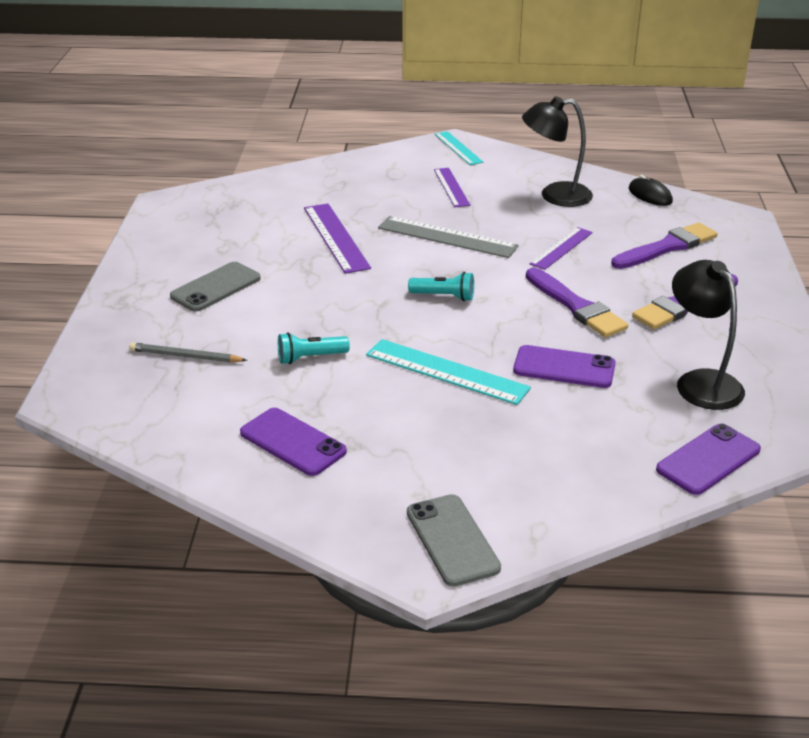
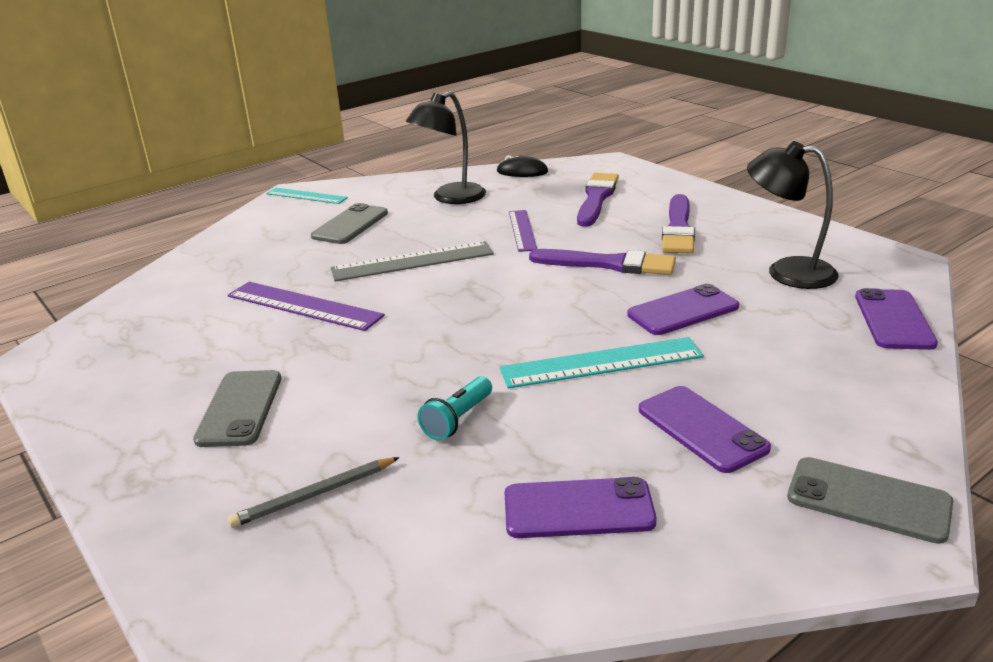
camera: 40 degrees left, 5 degrees down
turquoise flashlight [408,272,474,301] -> none
purple ruler [434,168,470,207] -> grey phone [311,203,388,244]
none -> purple phone [639,386,771,473]

